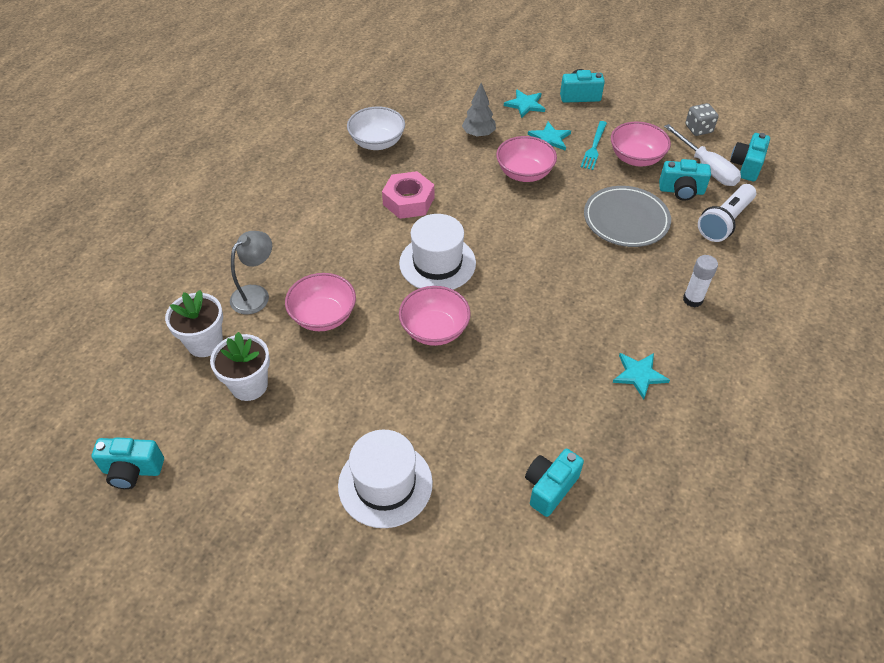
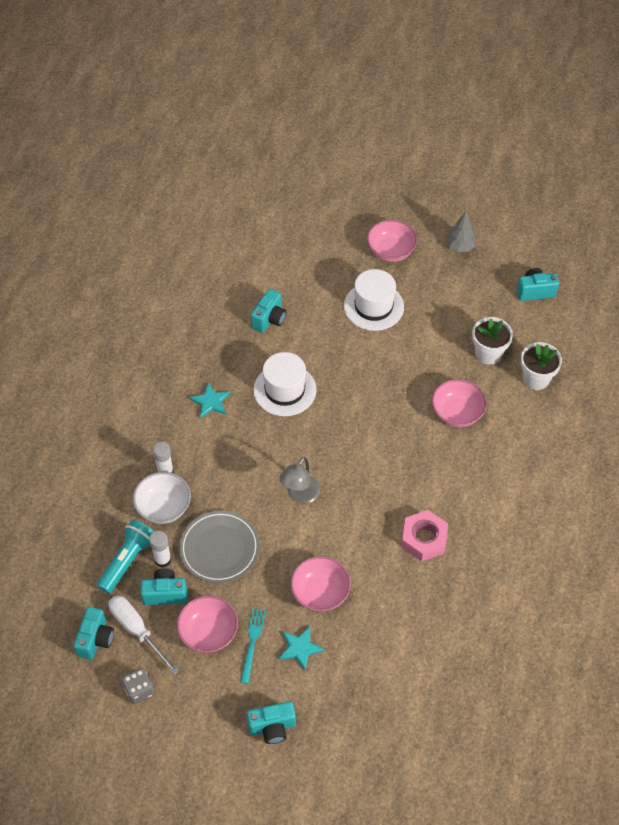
camera: 170 degrees right, 5 degrees up
grey lamp [230,231,272,315] -> grey lamp moved to [280,457,320,504]
white bowl [347,106,405,150] -> white bowl moved to [133,472,191,524]
white hat [399,214,476,290] -> white hat moved to [253,352,317,416]
pink bowl [399,286,471,346] -> pink bowl moved to [367,220,418,262]
grey tree [462,83,496,137] -> grey tree moved to [446,212,476,252]
turquoise star [504,89,545,118] -> none
white flashlight [698,184,756,242] -> turquoise flashlight [97,520,154,594]
none -> white glue stick [149,531,171,568]

